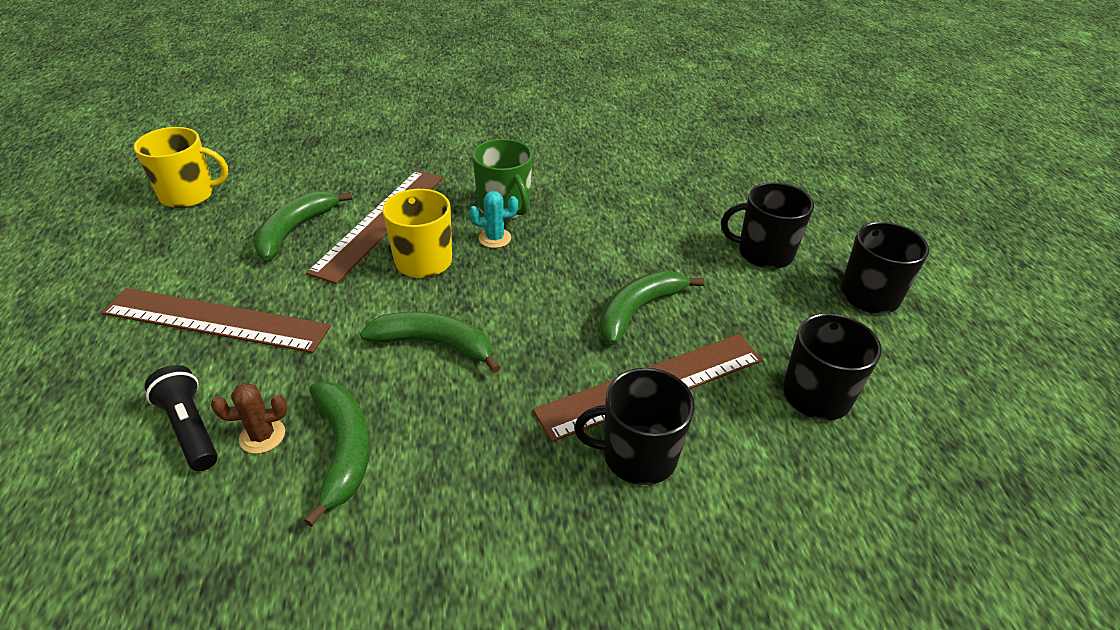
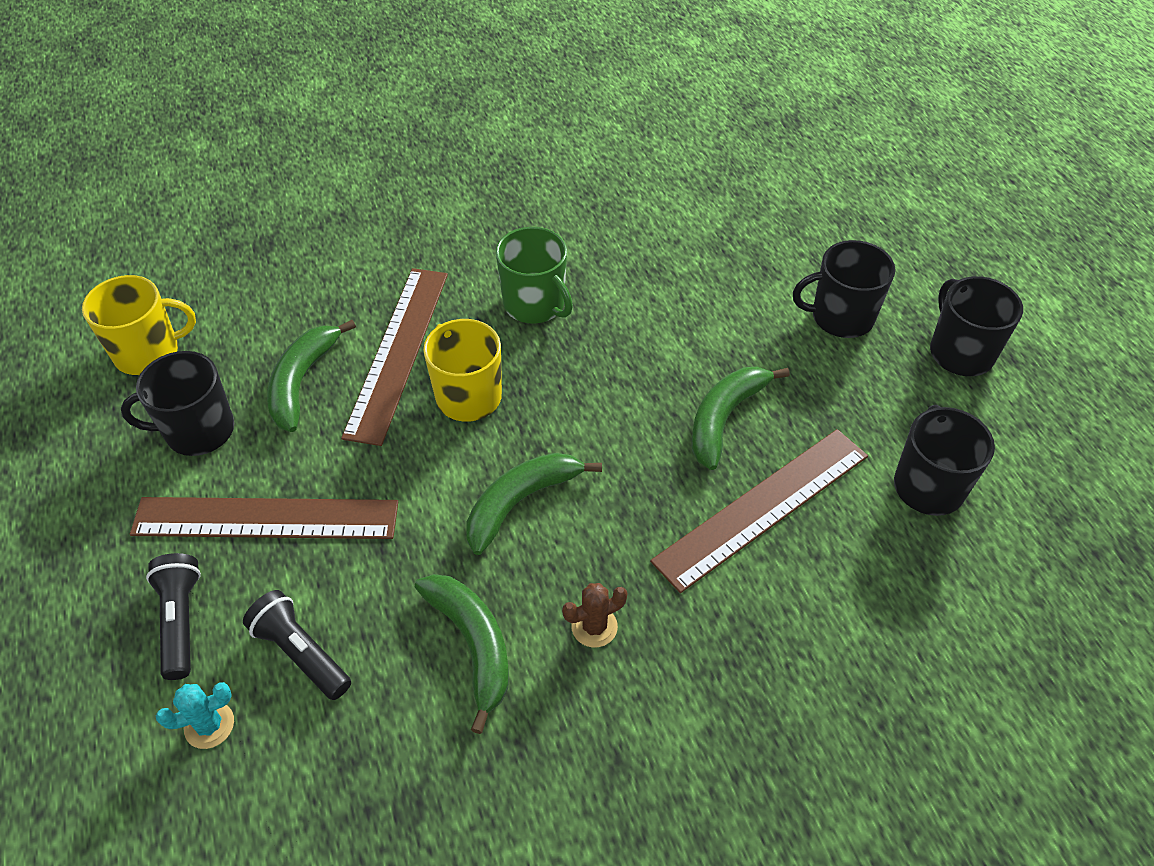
camera: 10 degrees left, 10 degrees up
brown cactus [211,383,287,454] -> brown cactus moved to [562,583,628,648]
green banana [360,312,501,373] -> green banana turned 45 degrees counterclockwise [466,453,602,555]
turquoise cactus [469,191,518,248] -> turquoise cactus moved to [156,682,234,749]
black mug [574,368,695,485] -> black mug moved to [121,351,234,456]
none -> black flashlight [146,553,201,680]

